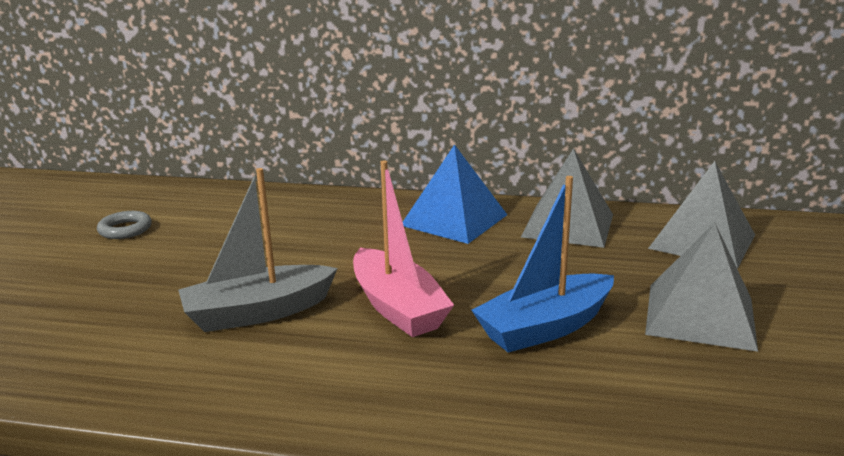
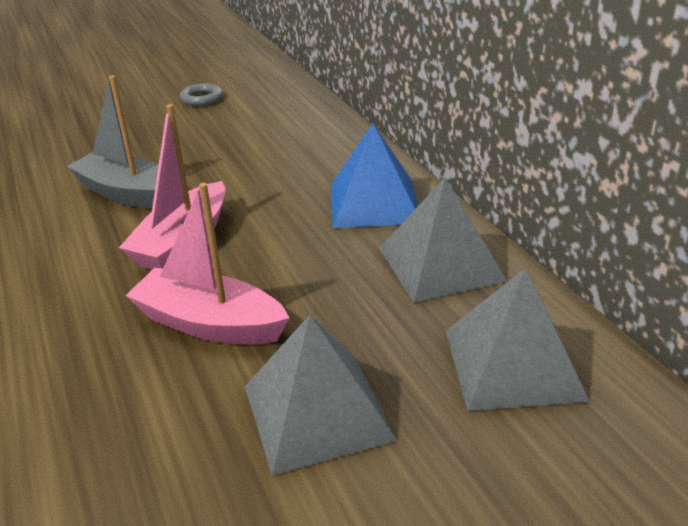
camera: 55 degrees right, 10 degrees up
blue boat [472,176,614,353] -> pink boat [125,183,289,345]

